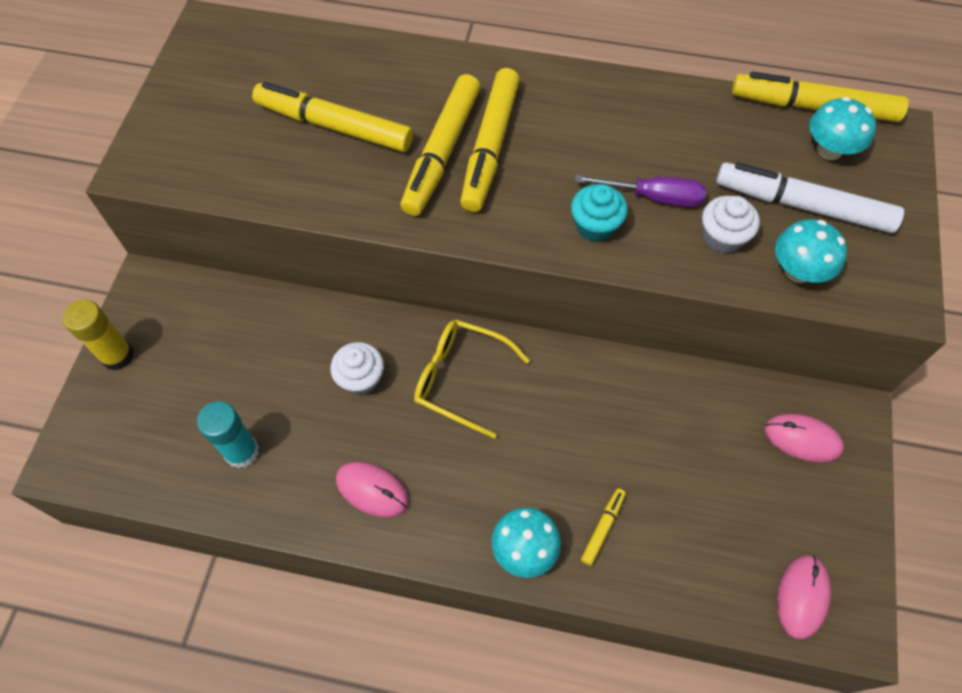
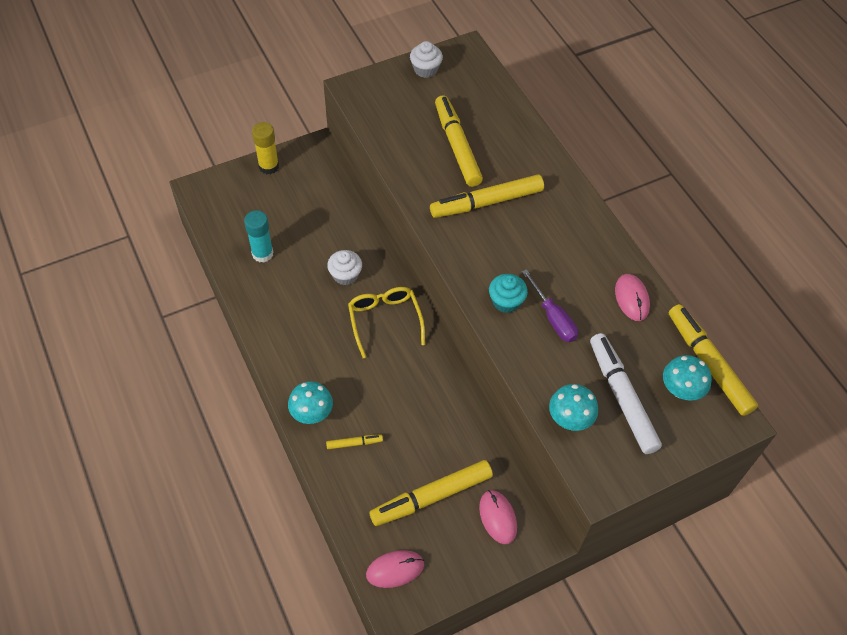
camera: 50 degrees right, 5 degrees down
pink mouse [336,462,409,518] -> pink mouse moved to [615,274,650,321]
yellow marker [460,68,520,212] -> yellow marker moved to [369,460,493,526]
white cupcake [702,196,760,254] -> white cupcake moved to [410,41,443,78]

